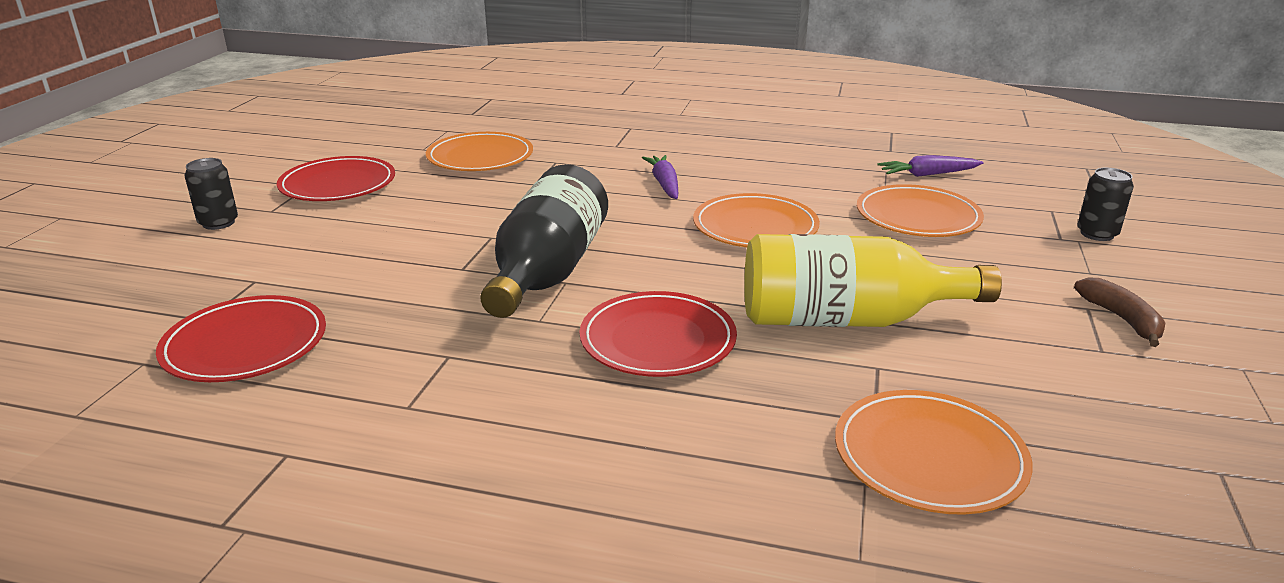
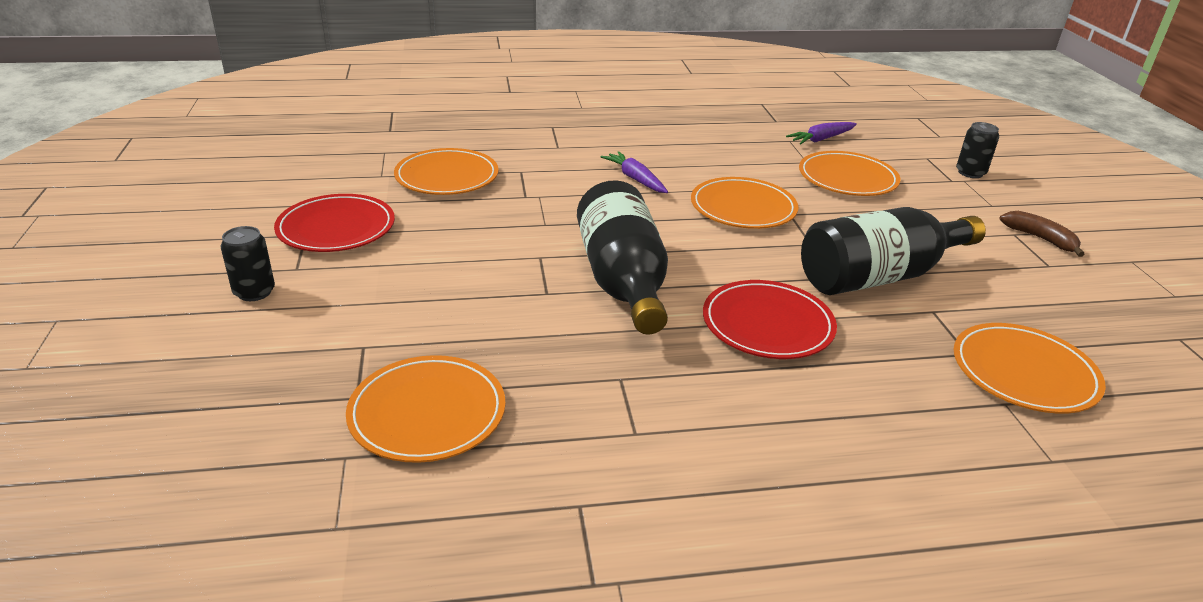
camera: 25 degrees left, 5 degrees up
red plate [156,295,326,382] -> orange plate [346,355,506,463]
yellow bottle [744,234,1002,327] -> black bottle [801,207,986,295]

